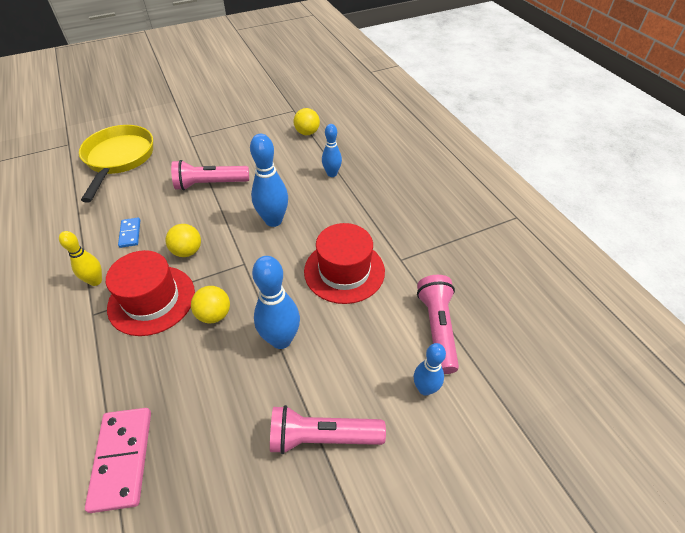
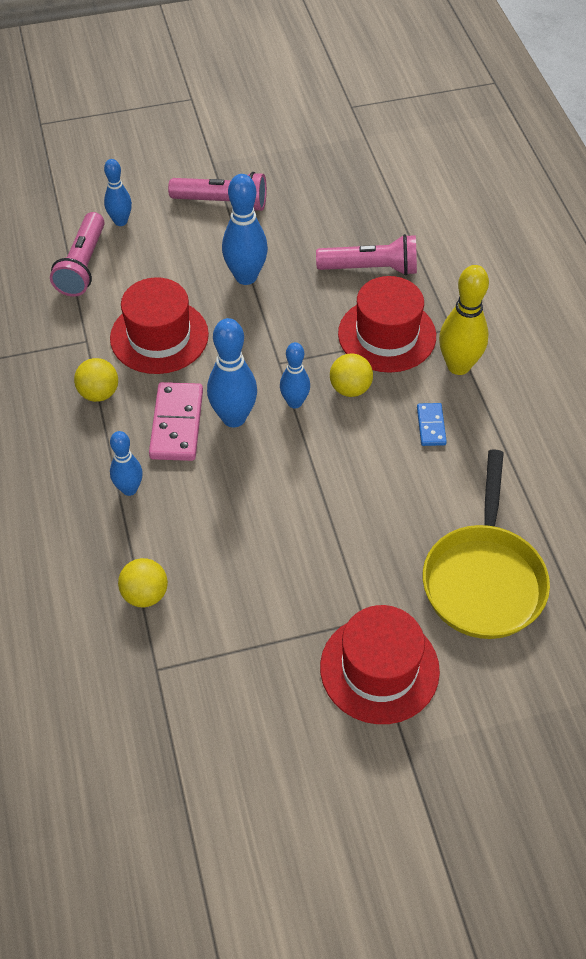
camera: 170 degrees left, 5 degrees up
yellow bowling pin [59,231,102,286] -> yellow bowling pin [439,265,489,375], size x1.60
pink domino [85,408,151,513] -> pink domino moved to [149,382,203,461]
pink flashlight [171,160,249,190] -> pink flashlight moved to [316,234,417,276]
yellow ball [191,286,230,323] -> yellow ball moved to [74,358,118,402]
none -> blue bowling pin [280,342,310,408]
none -> red hat [320,605,440,724]

